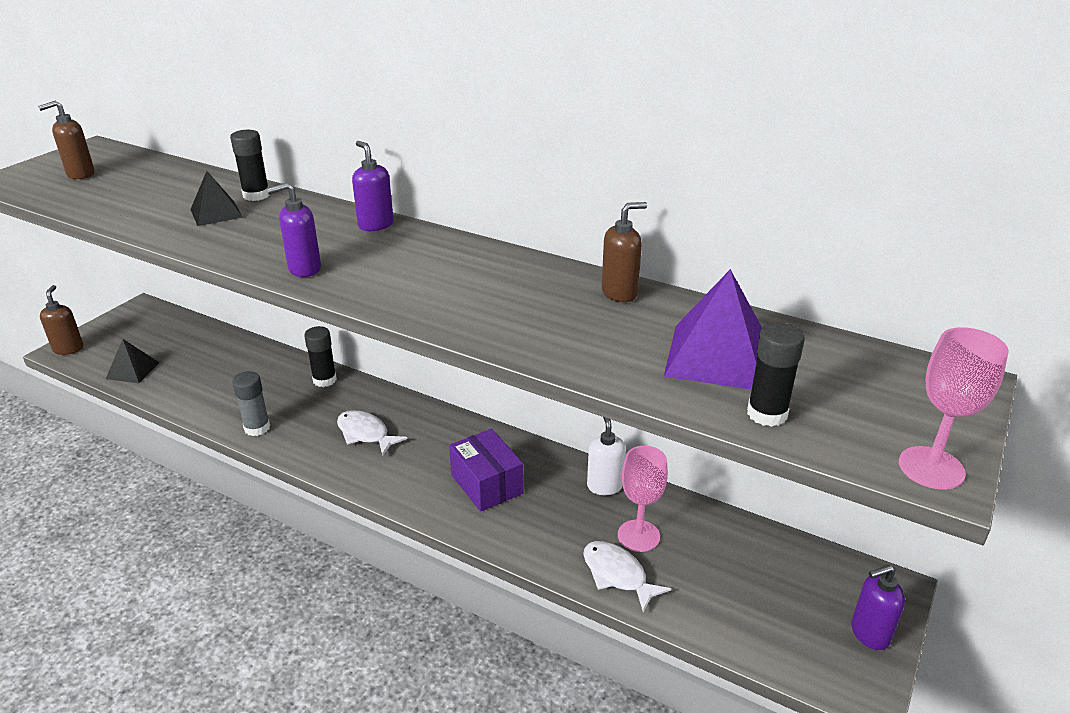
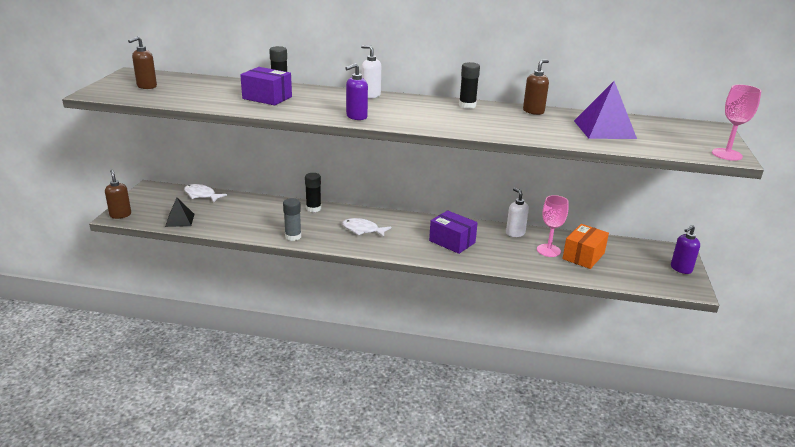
camera: 20 degrees left, 5 degrees down
black pyramid [190,171,243,226] -> purple box [240,67,292,105]
purple soap dispenser [352,141,394,231] -> white soap dispenser [361,45,381,99]
white fish [583,541,671,612] -> white fish moved to [184,184,227,202]
black glue stick [747,322,805,427] -> black glue stick moved to [459,62,480,109]
none -> orange box [562,224,609,269]

